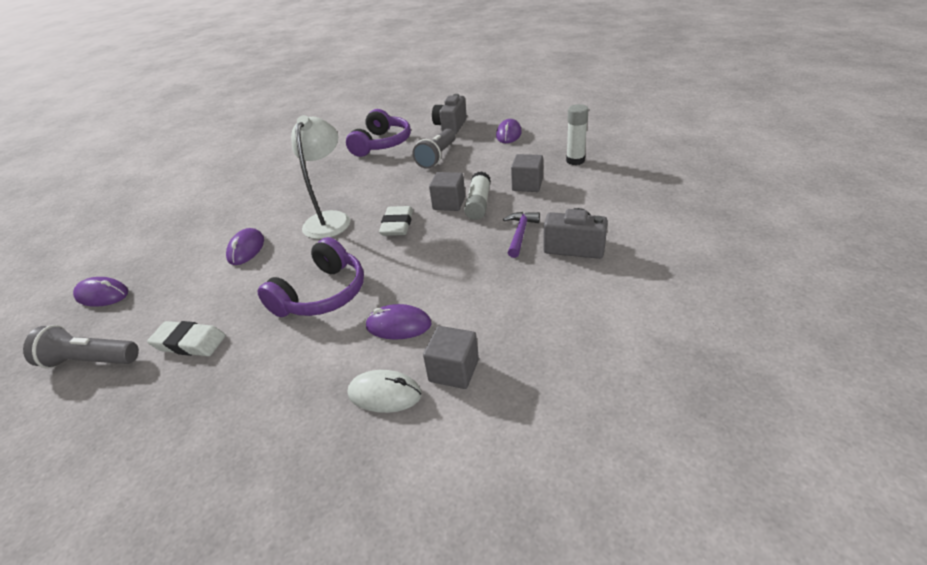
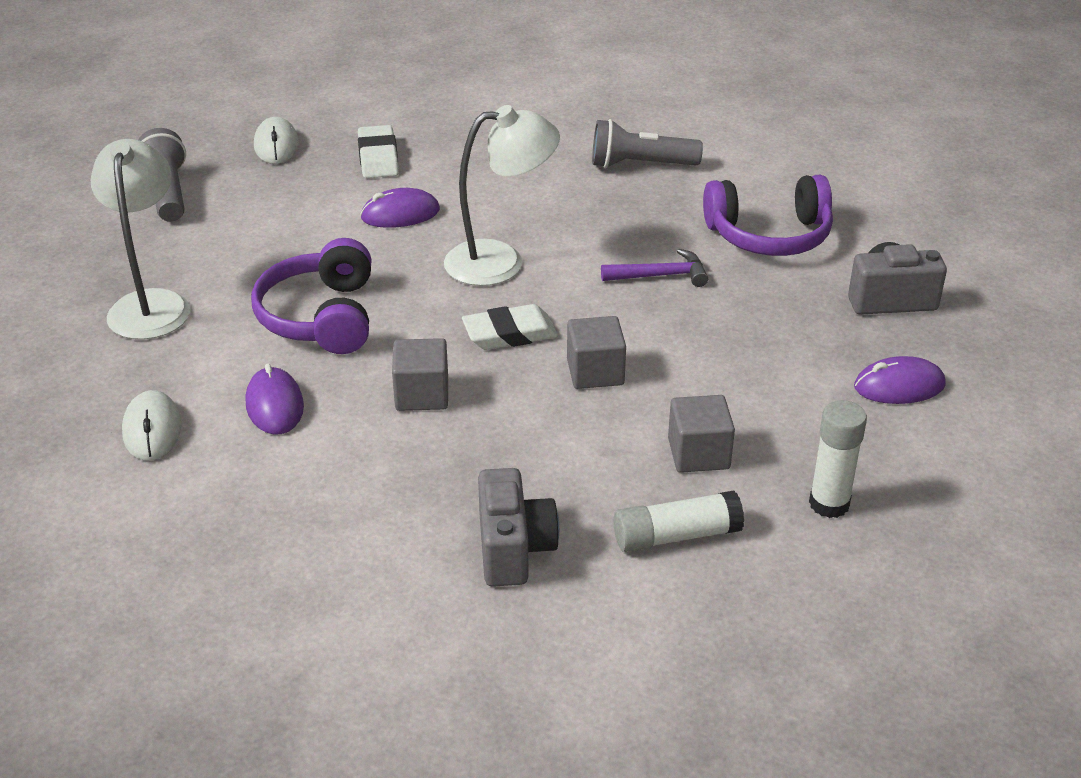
camera: 65 degrees right, 0 degrees up
purple mouse [73,277,128,307] -> white mouse [254,117,299,164]
white eraser [147,321,226,356] -> white eraser moved to [358,125,399,178]
purple headphones [258,237,364,317] -> purple headphones turned 75 degrees clockwise [251,238,372,354]
grey flashlight [412,129,456,169] -> grey flashlight moved to [592,119,703,168]
grey cube [423,326,479,389] -> grey cube moved to [392,338,448,411]
white glue stick [464,171,491,220] -> white glue stick moved to [613,491,744,552]
purple hammer [503,212,540,258] -> purple hammer moved to [601,249,708,287]
none -> white lamp [91,139,190,340]

